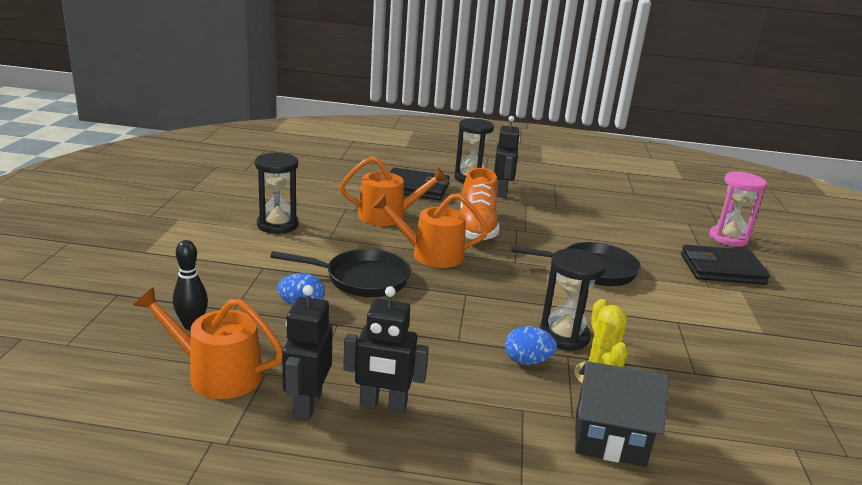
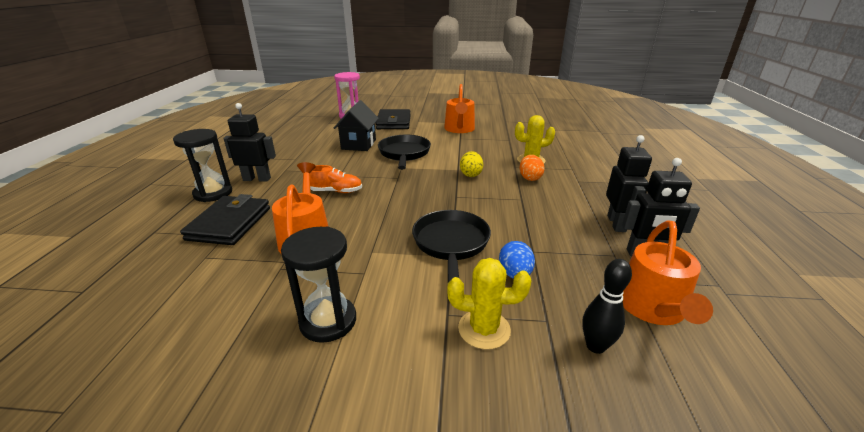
camera: 90 degrees left, 5 degrees up
orange watering can [372,193,488,268] -> orange watering can moved to [444,84,475,133]
orange shoe [460,168,500,240] -> orange shoe [310,165,362,193], size x0.59
blue egg [505,326,557,365] -> orange egg [520,155,544,181]
black hourglass [540,248,605,351] -> none
black house [575,361,669,467] -> black house moved to [334,100,379,151]
none -> yellow cactus [447,258,531,350]
none -> yellow egg [460,151,483,177]

